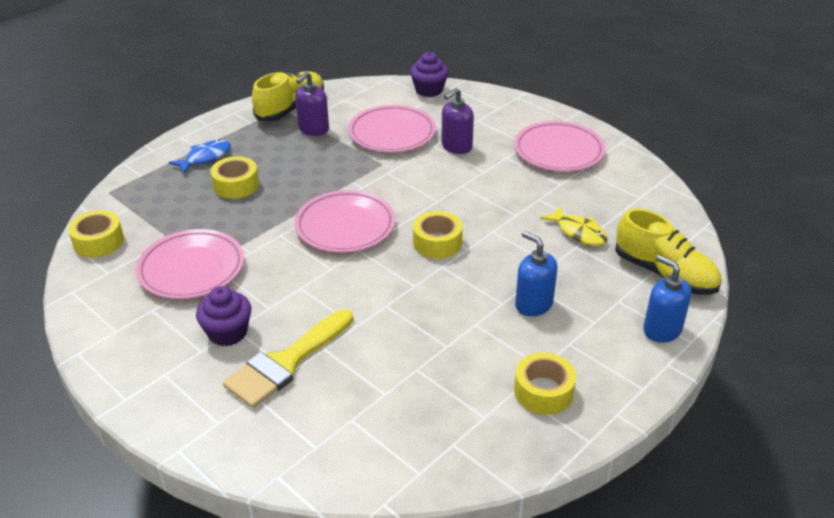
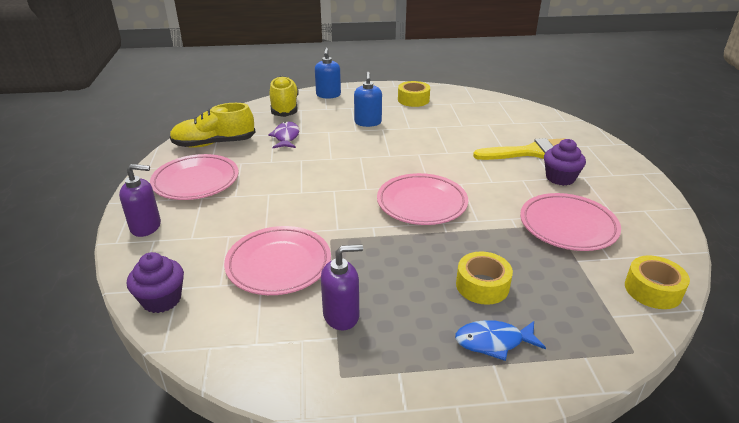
camera: 140 degrees left, 5 degrees down
yellow shoe [252,71,324,121] -> yellow shoe moved to [170,103,255,148]
yellow tape [413,211,463,258] -> none
purple soap dispenser [441,88,474,154] -> purple soap dispenser moved to [119,164,161,237]
yellow fish [540,206,607,246] -> purple fish [268,122,299,148]

